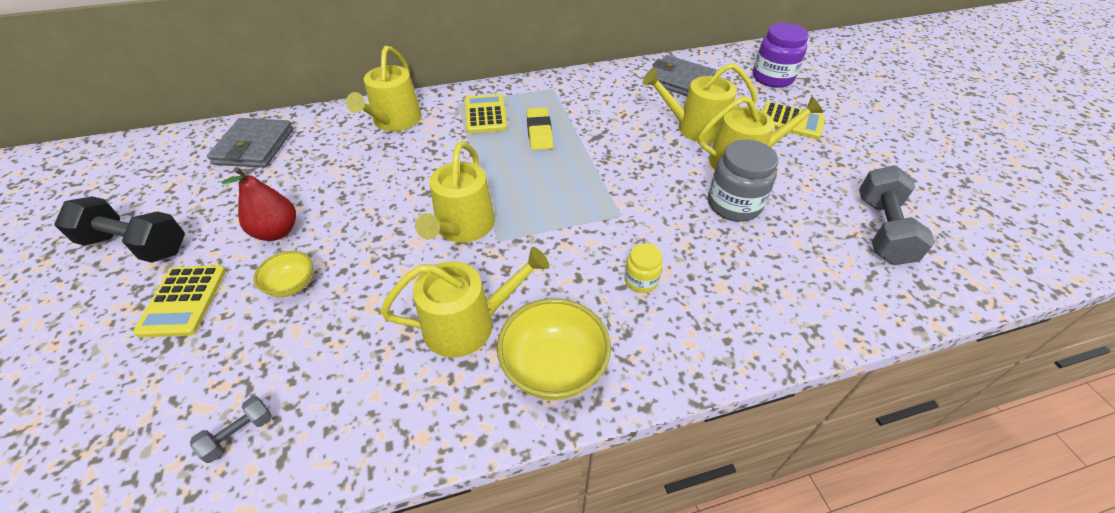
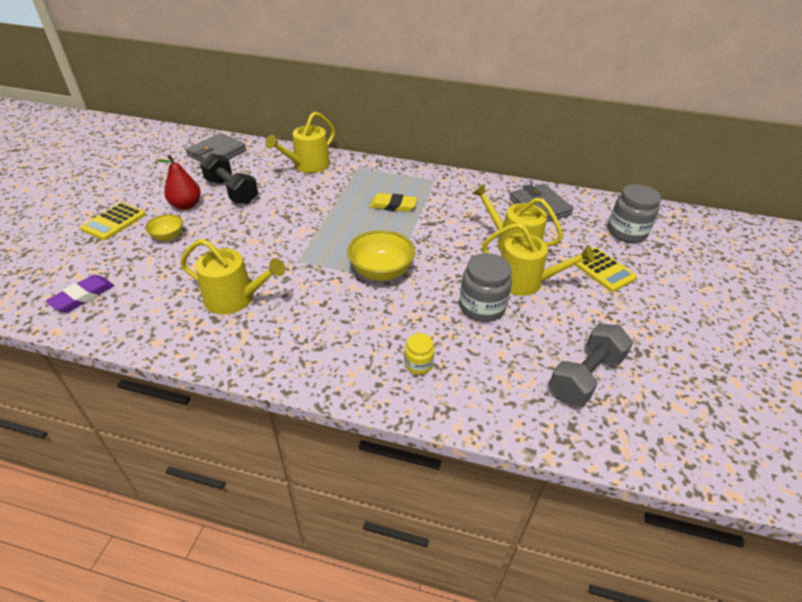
camera: 30 degrees right, 5 degrees down
black dumbbell [54,196,185,263] -> black dumbbell moved to [200,153,258,204]
grey dumbbell [190,396,272,463] -> purple eraser [46,275,114,312]
yellow watering can [415,142,495,242] -> none
yellow calculator [465,94,507,133] -> none
yellow bowl [497,298,611,400] -> yellow bowl moved to [347,230,415,281]
yellow eraser [526,108,553,150] -> yellow eraser turned 75 degrees clockwise [369,193,417,212]
yellow jar [624,243,663,293] -> yellow jar moved to [404,333,434,375]
purple jar [753,23,809,88] -> grey jar [608,184,661,243]

